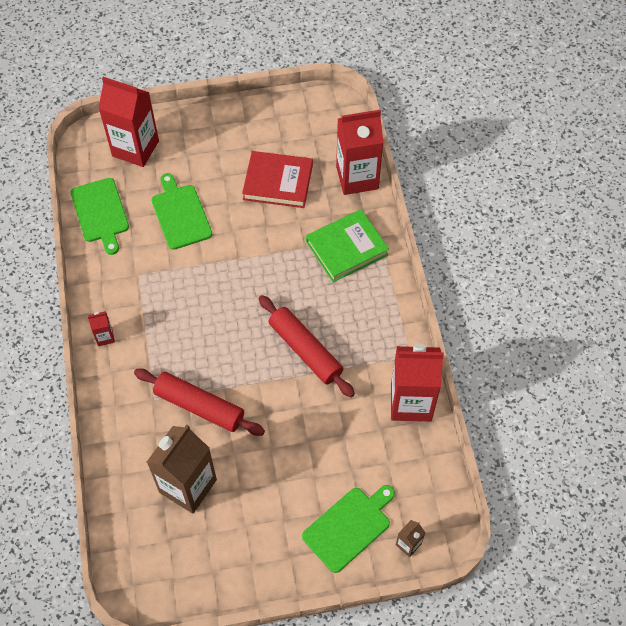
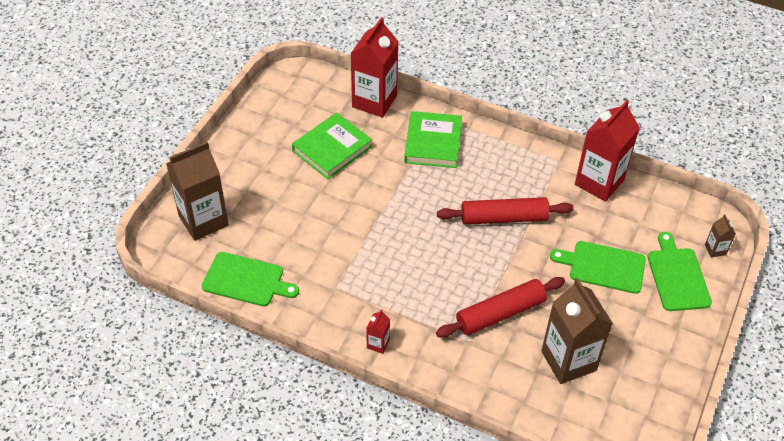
camera: 55 degrees left, 10 degrees down
red carton [98,77,159,167] -> brown carton [166,141,229,241]
green cutting board [151,173,212,250] -> green cutting board moved to [550,241,646,294]
red book [242,151,313,208] -> green book [292,113,372,179]

